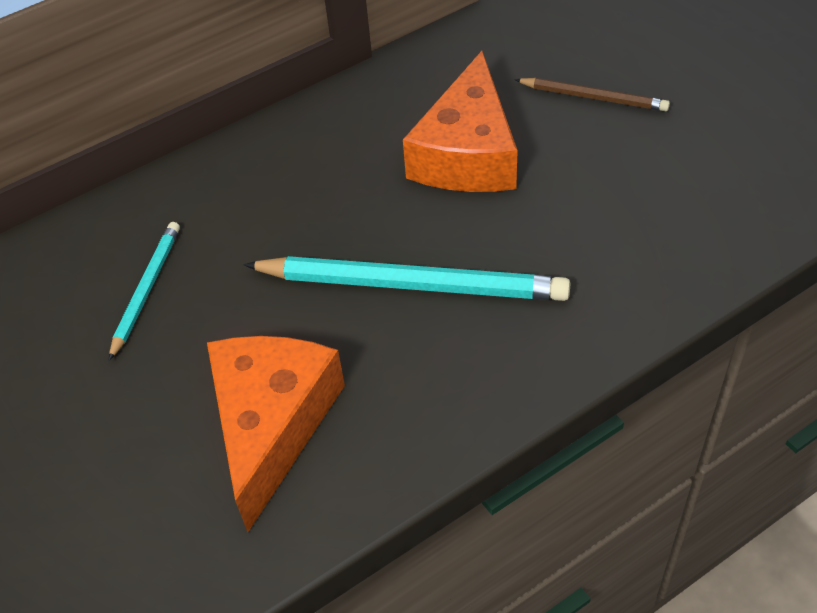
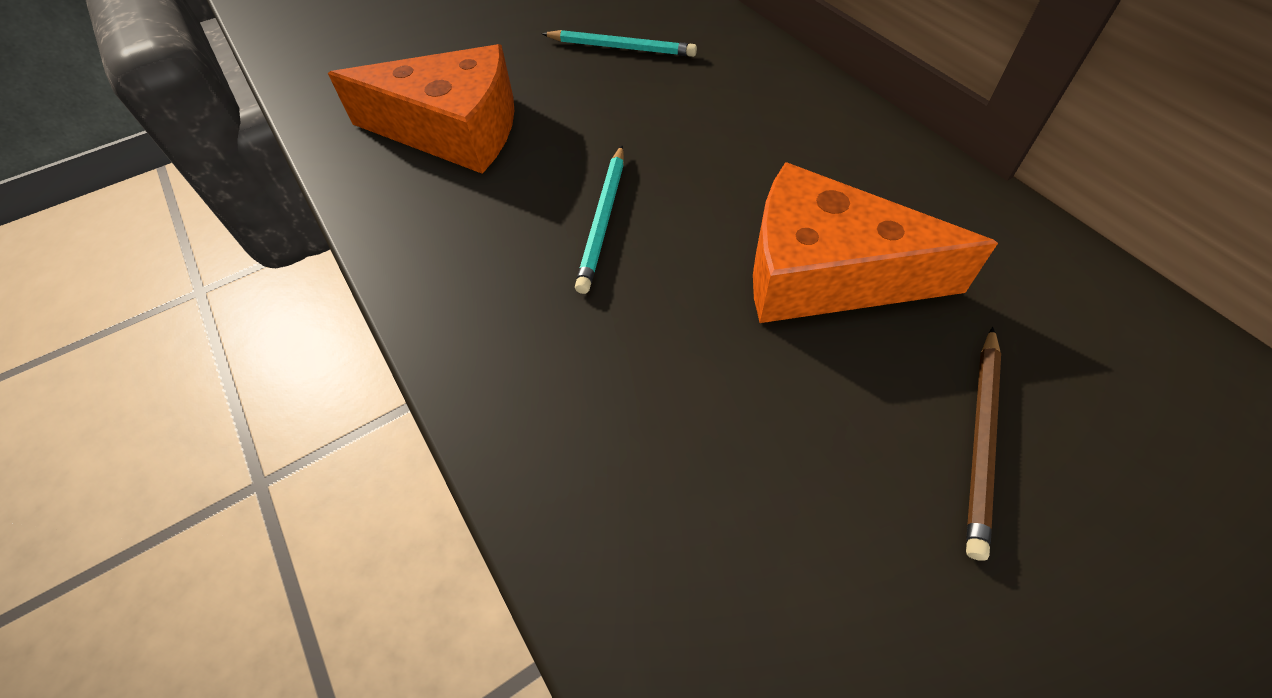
camera: 90 degrees right, 5 degrees up
turquoise pencil [243,256,571,301] -> turquoise pencil [575,146,624,294], size x0.55

